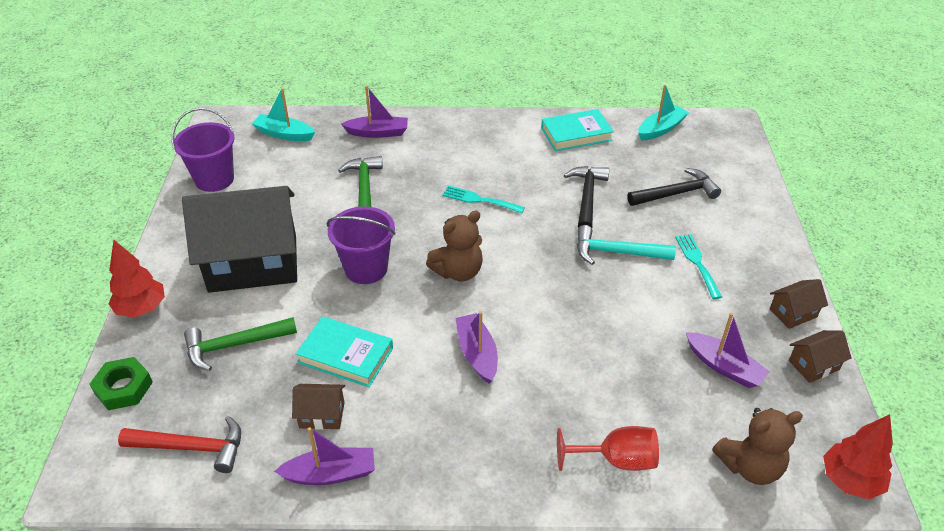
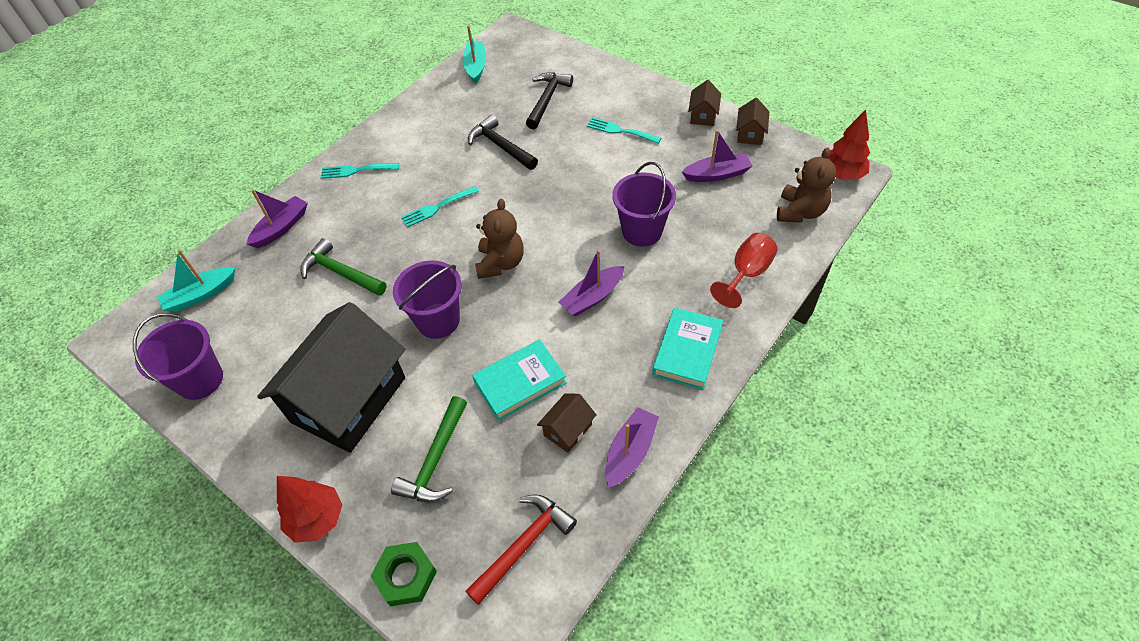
camera: 50 degrees left, 10 degrees up
purple boat [455,311,498,383] -> purple boat turned 60 degrees counterclockwise [558,250,624,316]
turquoise book [541,109,614,151] -> turquoise book moved to [652,308,723,390]
turquoise hammer [577,225,676,265] -> none
none -> turquoise fork [321,163,399,179]
none -> purple bucket [612,162,676,247]

